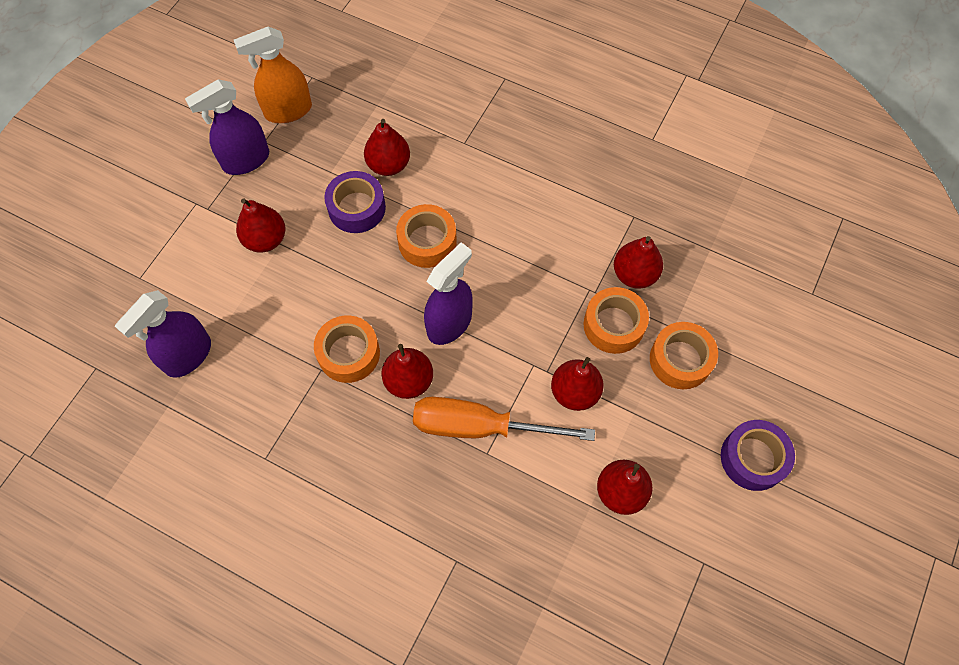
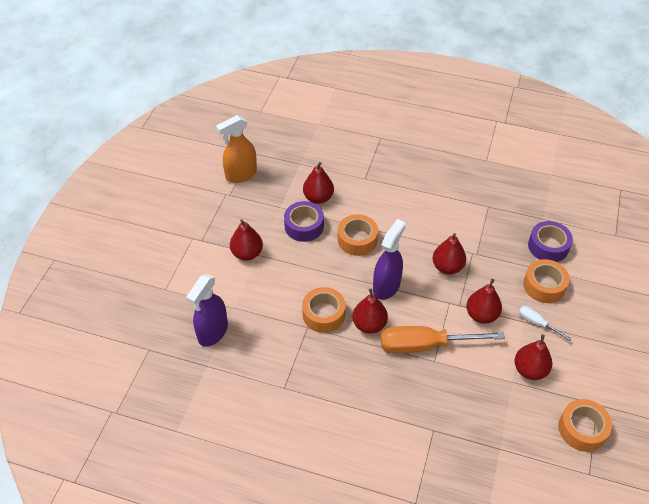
camera: 10 degrees left, 15 degrees down
purple spray bottle [185,79,269,175] -> none
orange tape [583,287,649,354] -> orange tape moved to [558,399,612,452]
red pear [614,236,663,289] -> red pear moved to [432,233,466,274]
purple tape [721,420,795,491] -> purple tape moved to [528,221,573,262]
none -> white screwdriver [519,306,572,341]

